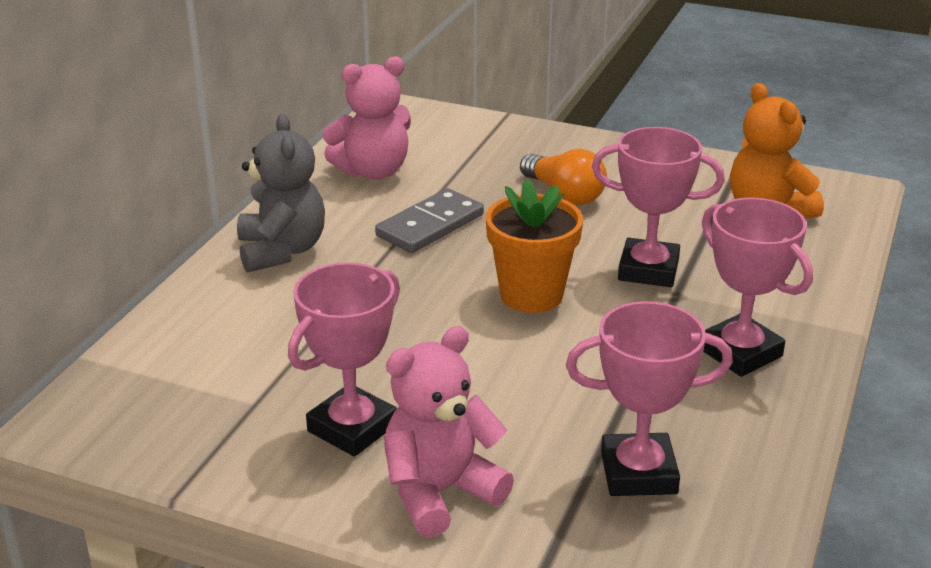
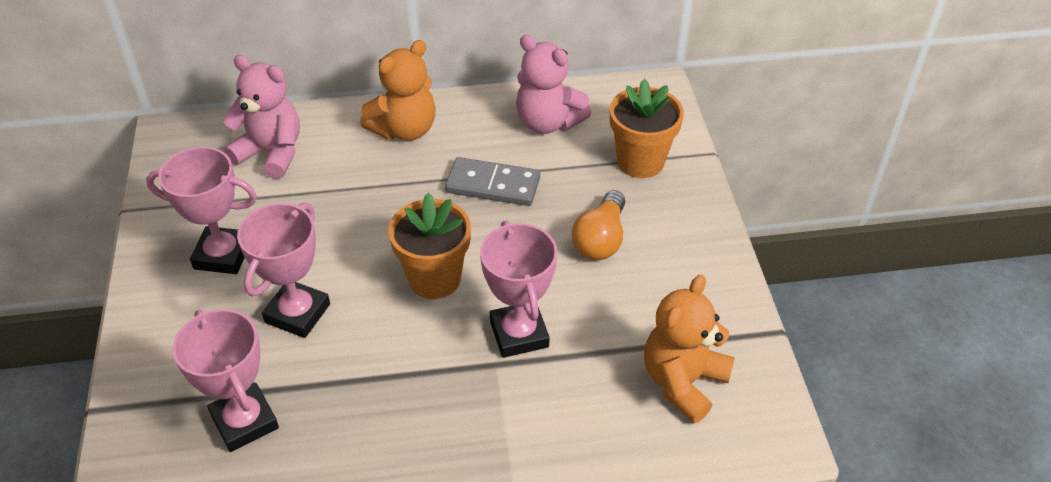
camera: 60 degrees right, 15 degrees up
grey teddy bear [237,114,325,273] -> orange teddy bear [360,40,436,141]
pink teddy bear [384,326,514,538] -> pink teddy bear moved to [223,55,300,179]
pink trophy [702,198,813,377] -> pink trophy moved to [237,203,330,338]
none -> orange flower pot [610,79,684,178]

